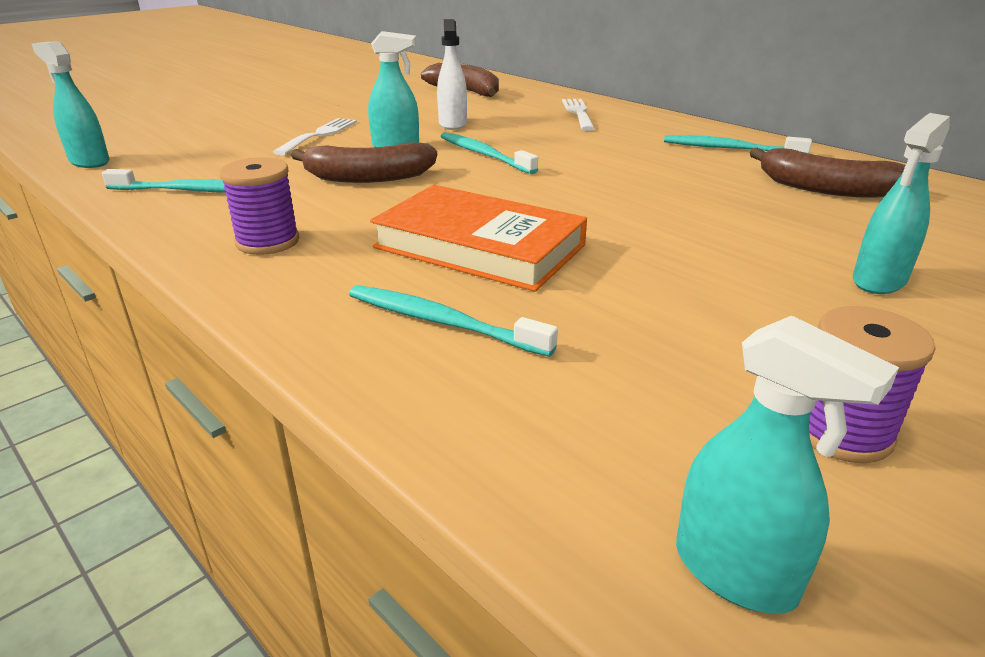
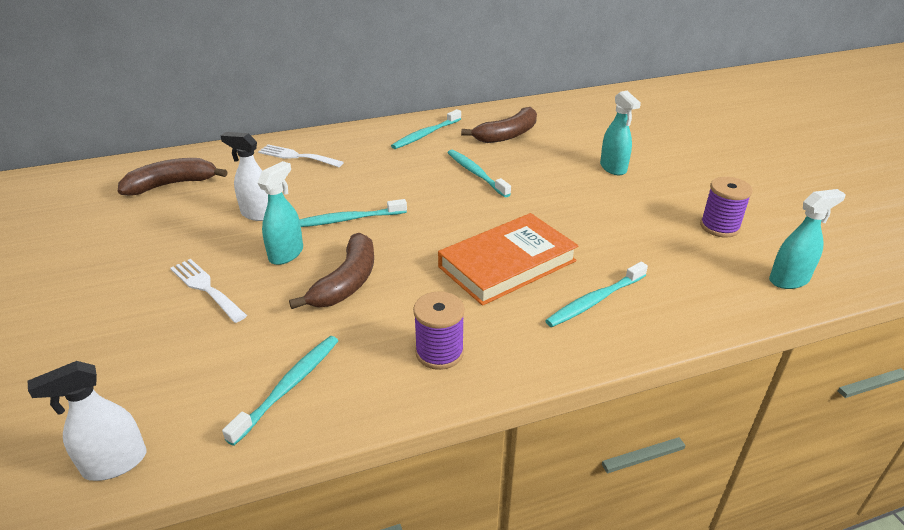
camera: 65 degrees left, 5 degrees up
turquoise spray bottle [32,41,109,168] -> white spray bottle [28,361,146,481]
none -> turquoise toothbrush [448,150,511,197]

